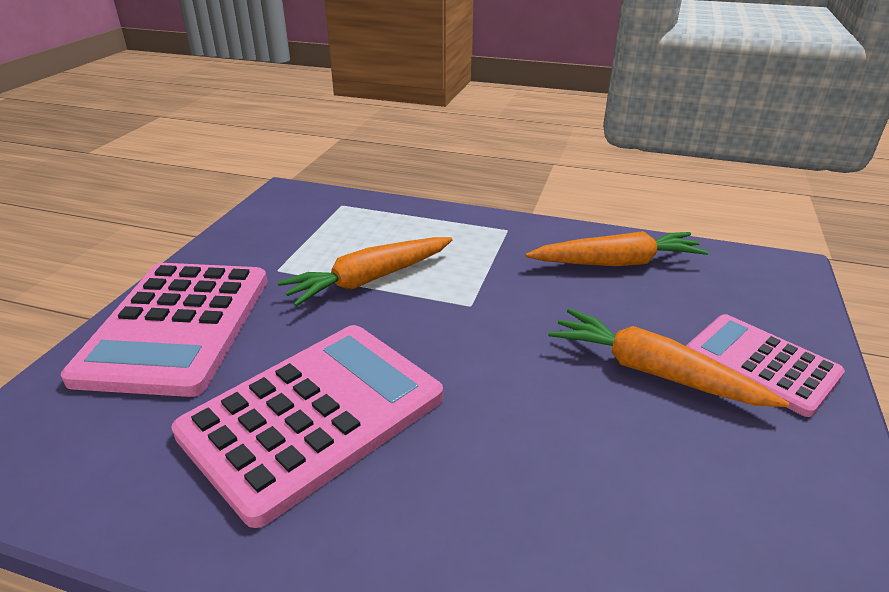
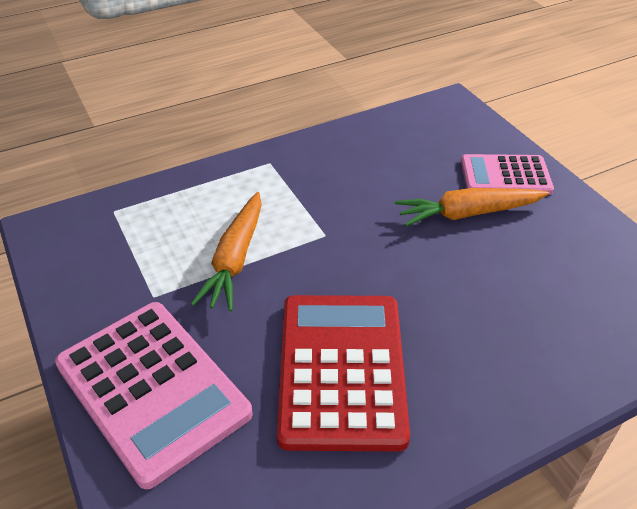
camera: 45 degrees left, 10 degrees up
pink calculator [171,325,443,528] -> red calculator [277,295,410,451]
orange carrot [526,231,709,267] -> none

